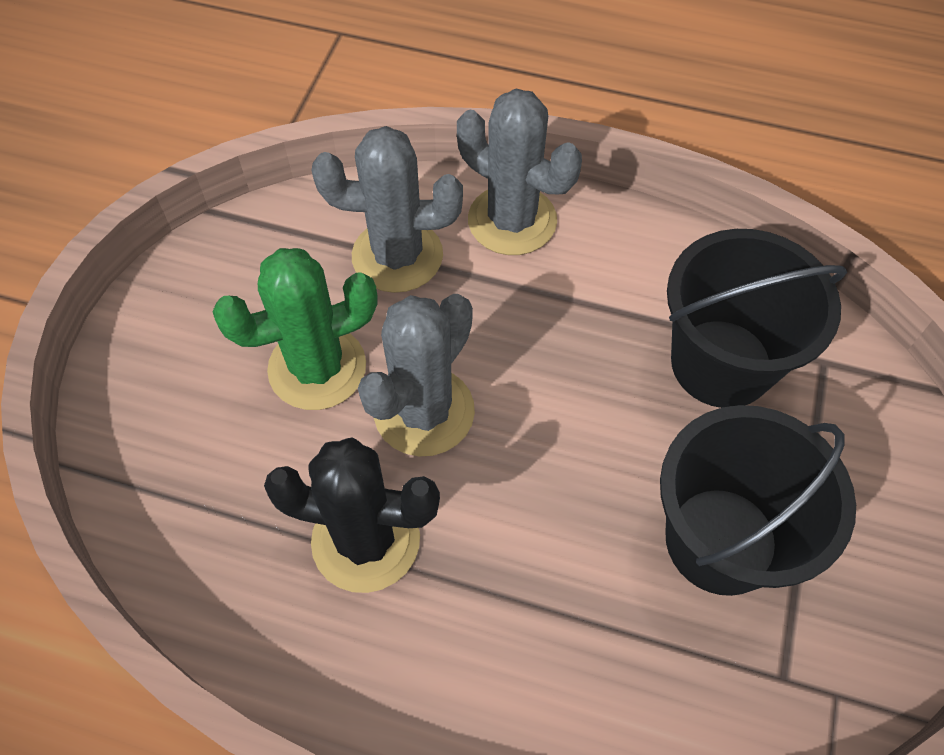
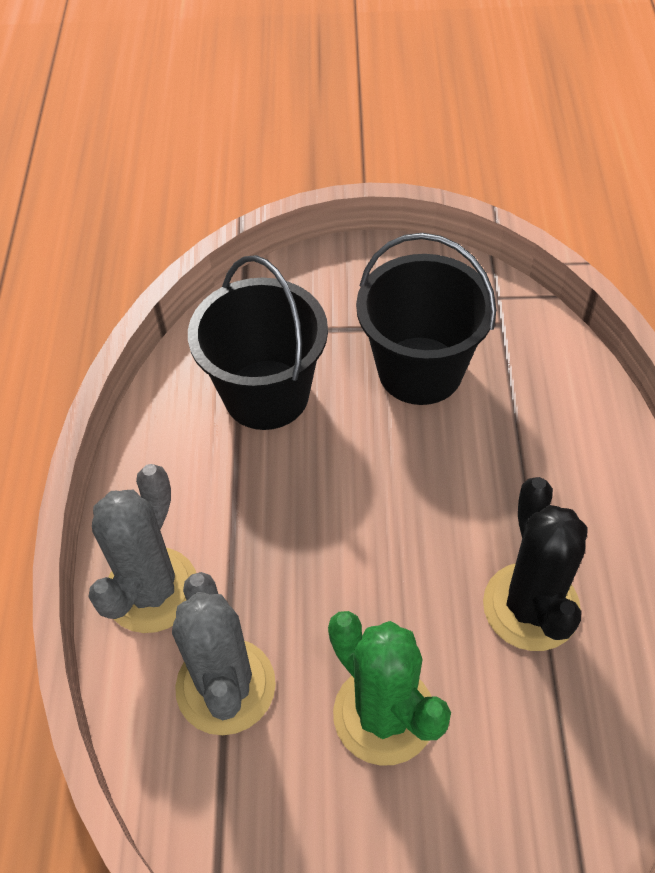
camera: 105 degrees left, 5 degrees down
grey cactus [358,294,475,457] -> none

